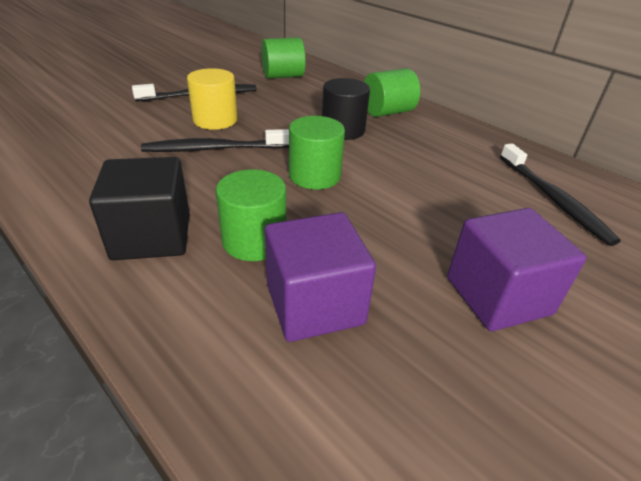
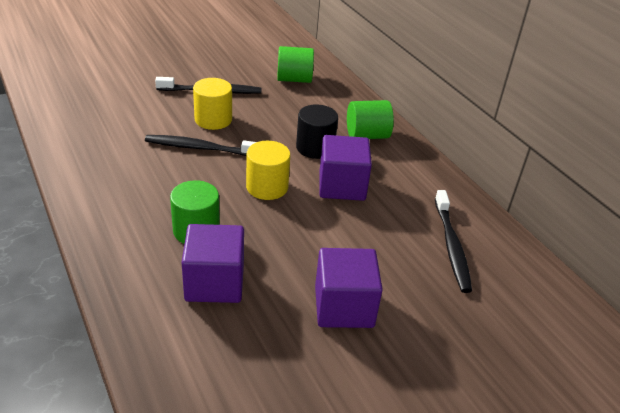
camera: 15 degrees right, 0 degrees up
black cube [89,157,190,260] -> none
green cylinder [289,116,345,190] -> yellow cylinder [246,141,290,200]
none -> purple cube [319,135,372,201]

